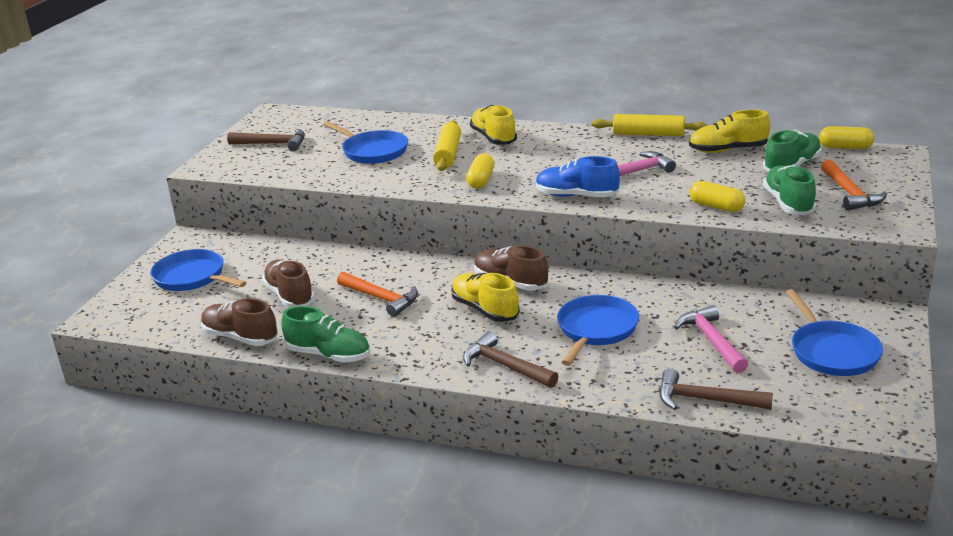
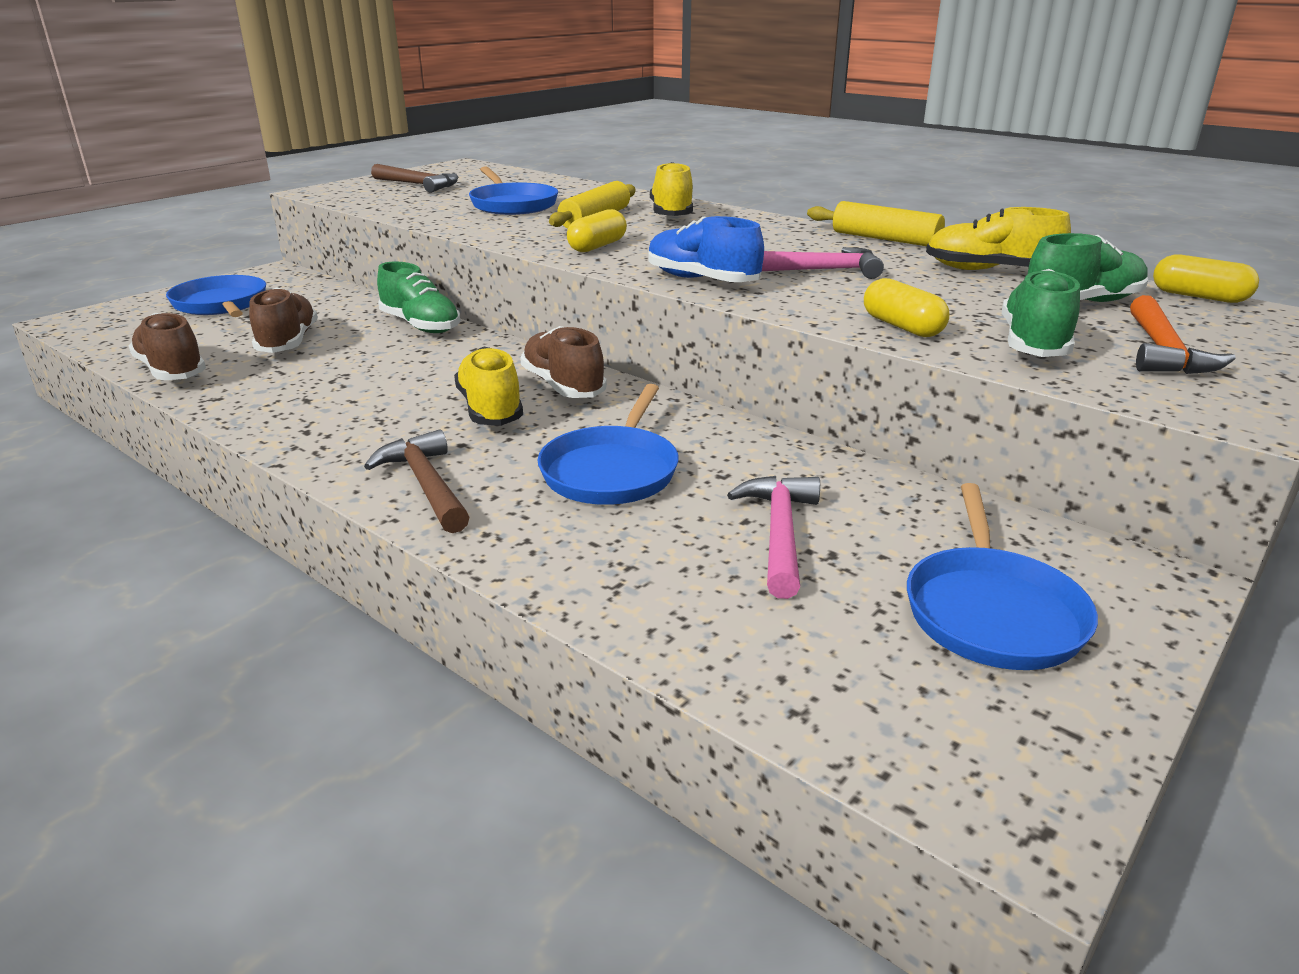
camera: 20 degrees right, 0 degrees up
green shoe [281,306,370,363] -> green shoe moved to [377,261,460,333]
orange hammer [337,272,418,317] -> none
blue pan [557,295,639,366] -> blue pan turned 150 degrees clockwise [538,384,679,505]
brown hammer [659,368,773,410] -> none

